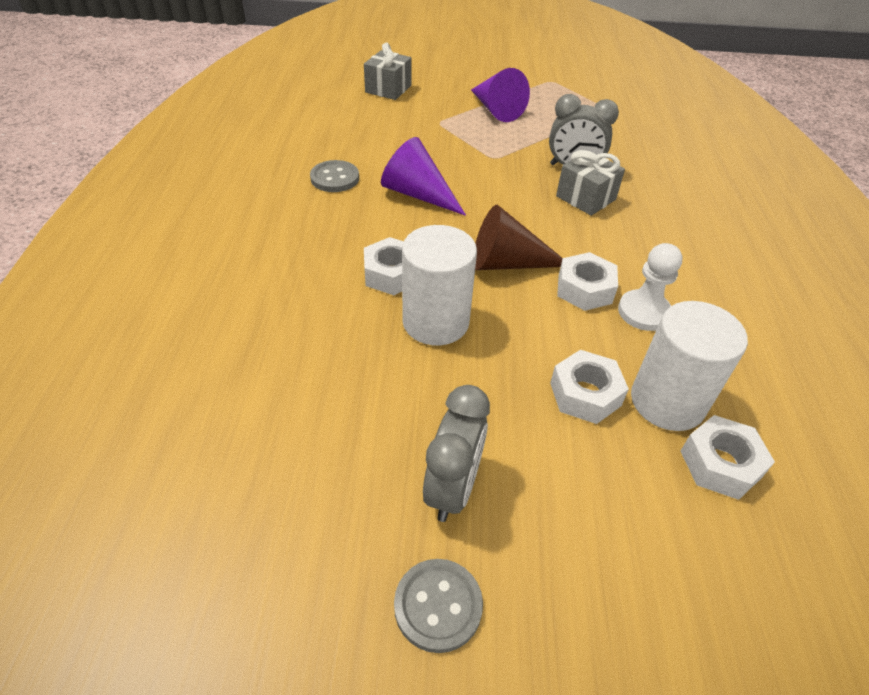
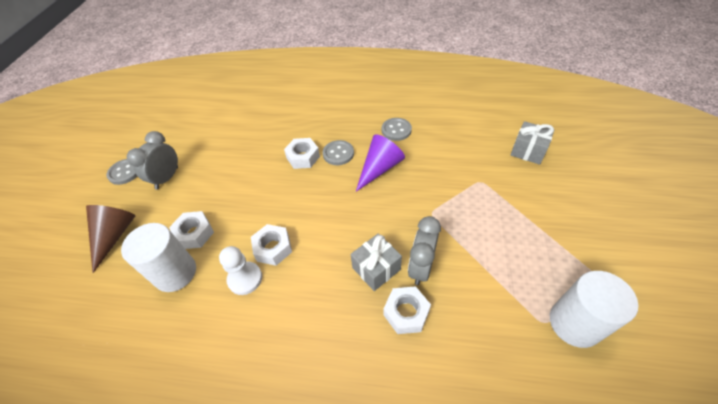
camera: 100 degrees right, 5 degrees up
white cylinder [402,225,477,345] -> white cylinder moved to [550,271,638,348]
grey clock [423,385,490,522] -> grey clock turned 90 degrees clockwise [127,131,178,190]
purple cone [471,68,530,122] -> none
brown cone [475,205,563,270] -> brown cone moved to [86,205,135,273]
white nut [681,415,775,500] -> white nut moved to [383,286,431,334]
none -> grey button [323,140,354,165]

